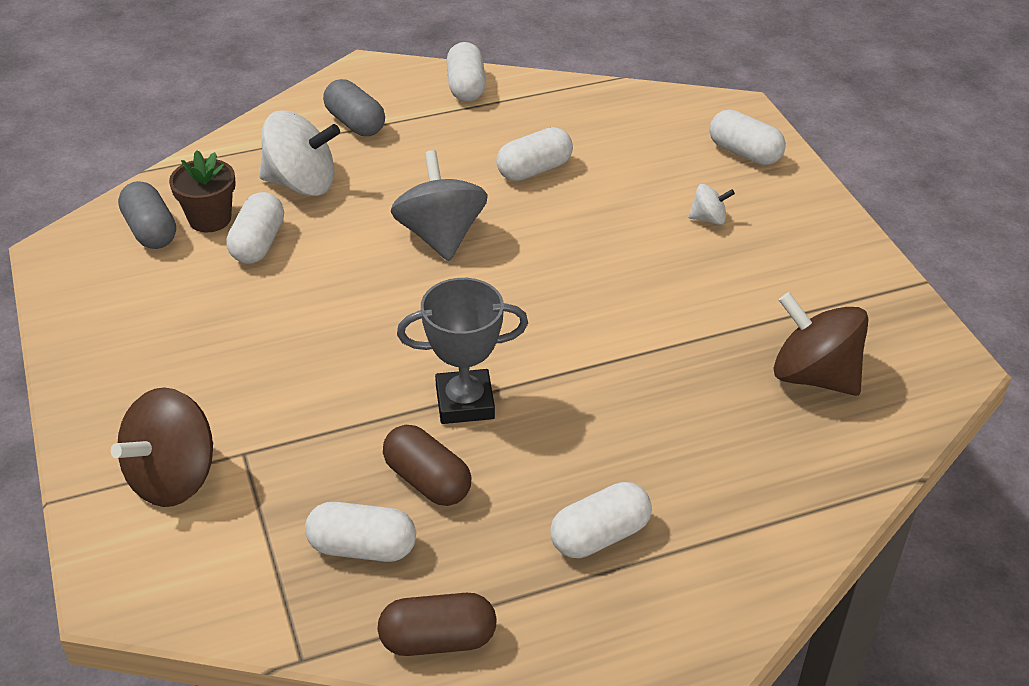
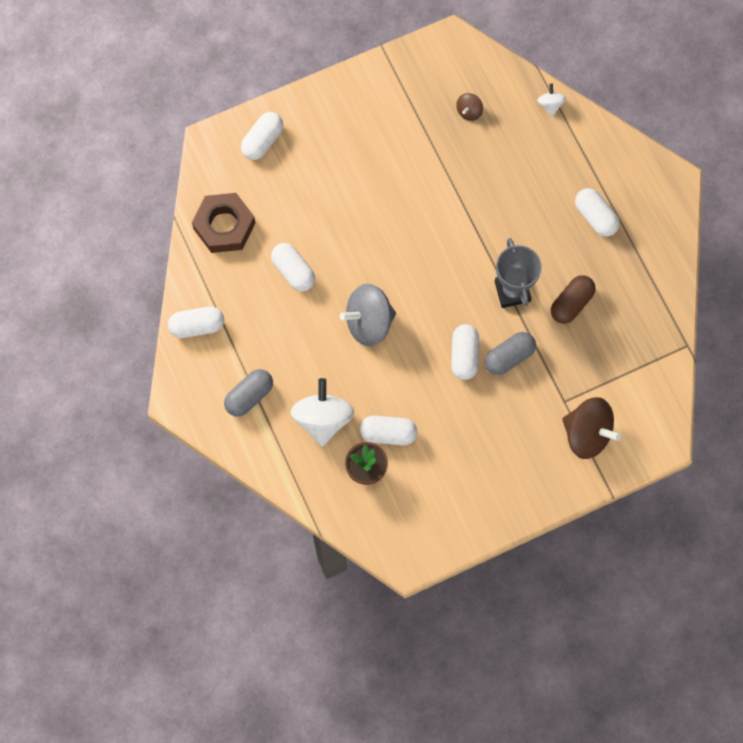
camera: 95 degrees left, 30 degrees up
grey capsule [118,181,176,249] -> grey capsule moved to [485,332,536,375]
white capsule [305,502,416,562] -> white capsule moved to [451,324,479,380]
brown capsule [377,593,497,656] -> none
white spinning top [688,184,735,225] -> white spinning top moved to [537,83,566,116]
brown spinning top [774,292,868,396] -> brown spinning top [456,93,483,121], size x0.48
none -> brown nut [192,193,255,253]

